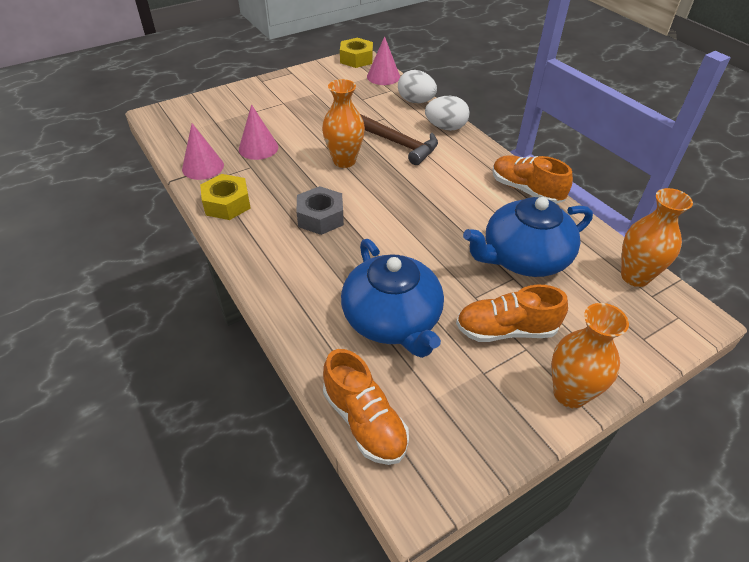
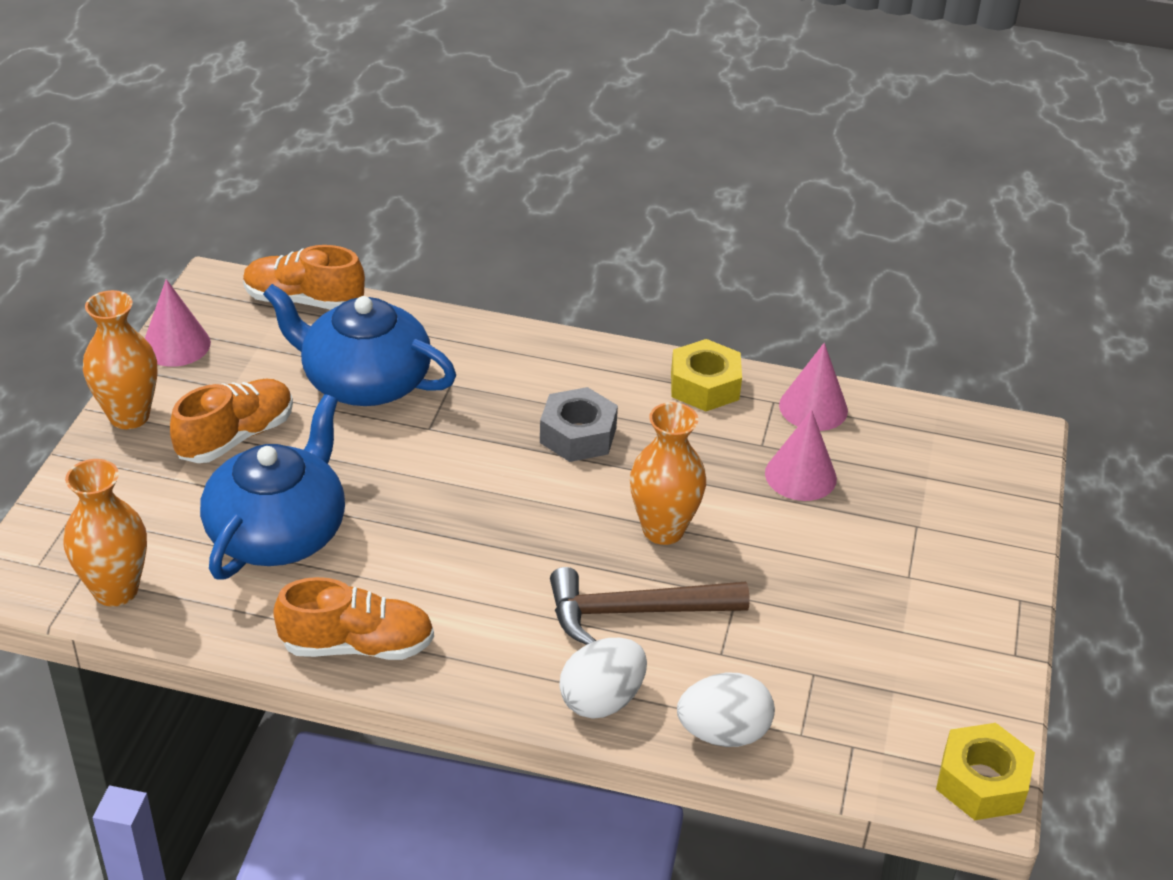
camera: 135 degrees right, 5 degrees down
pink cone [367,36,400,85] -> pink cone moved to [145,279,211,367]

